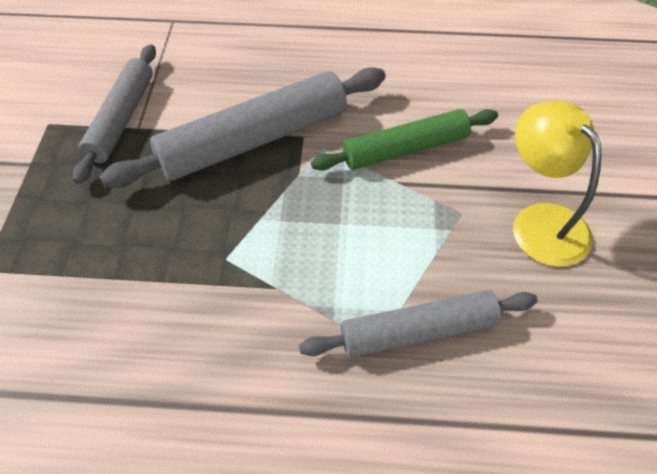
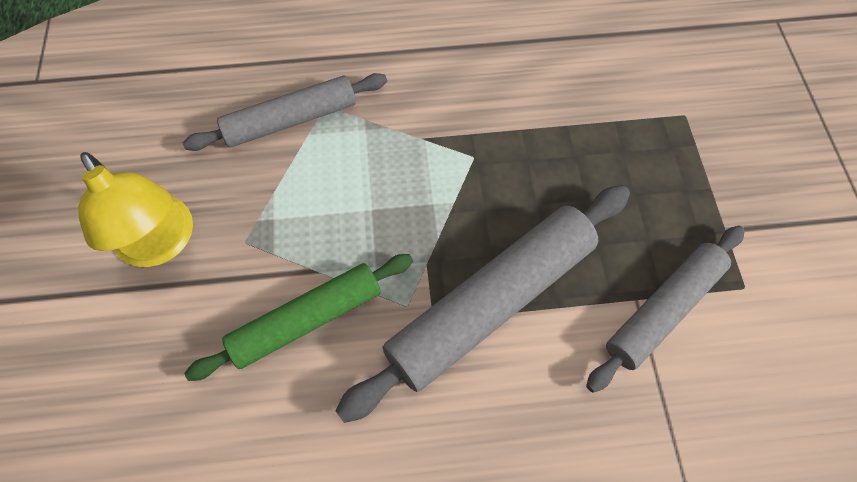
camera: 170 degrees right, 10 degrees up
grey rolling pin [73,44,156,184] -> grey rolling pin turned 45 degrees clockwise [586,226,745,393]

